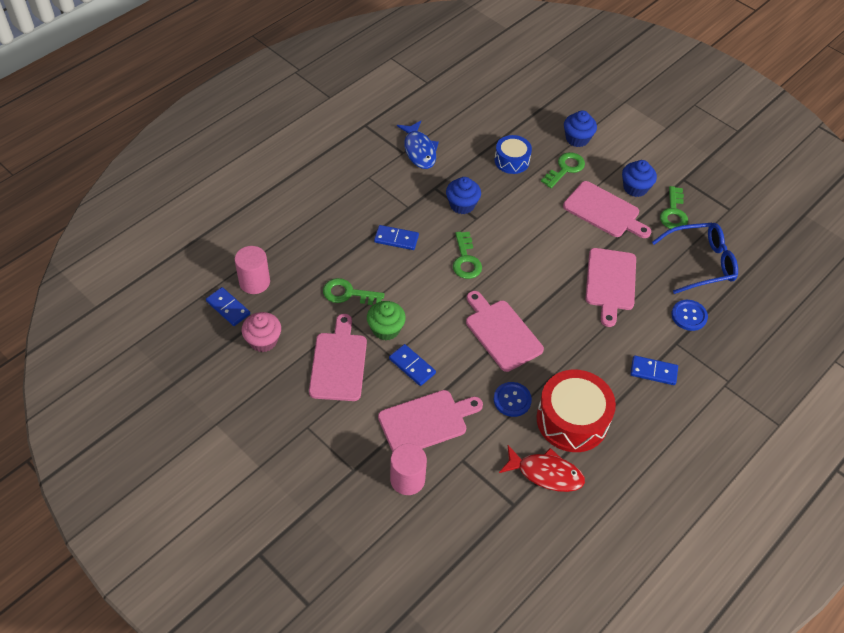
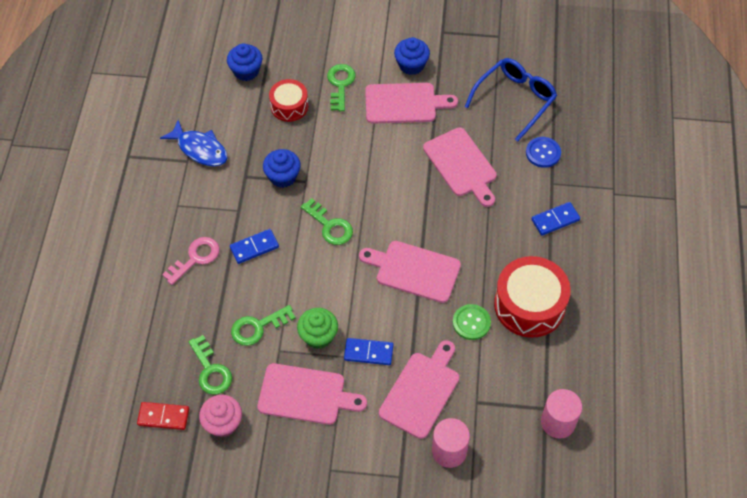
camera: 35 degrees left, 5 degrees up
blue domino [206,287,250,326] -> red domino [137,402,189,430]
pink cylinder [235,246,270,294] -> pink cylinder moved to [541,389,582,439]
pink cutting board [309,314,367,401] -> pink cutting board turned 135 degrees clockwise [257,363,367,425]
blue button [494,382,532,417] -> green button [453,304,491,340]
blue drum [495,135,532,174] -> red drum [269,79,308,122]
red fish [499,445,585,492] -> none
blue cupcake [564,110,597,147] -> blue cupcake moved to [227,43,263,81]
green key [660,186,688,229] -> green key moved to [189,335,232,395]
none -> pink key [162,237,220,285]

